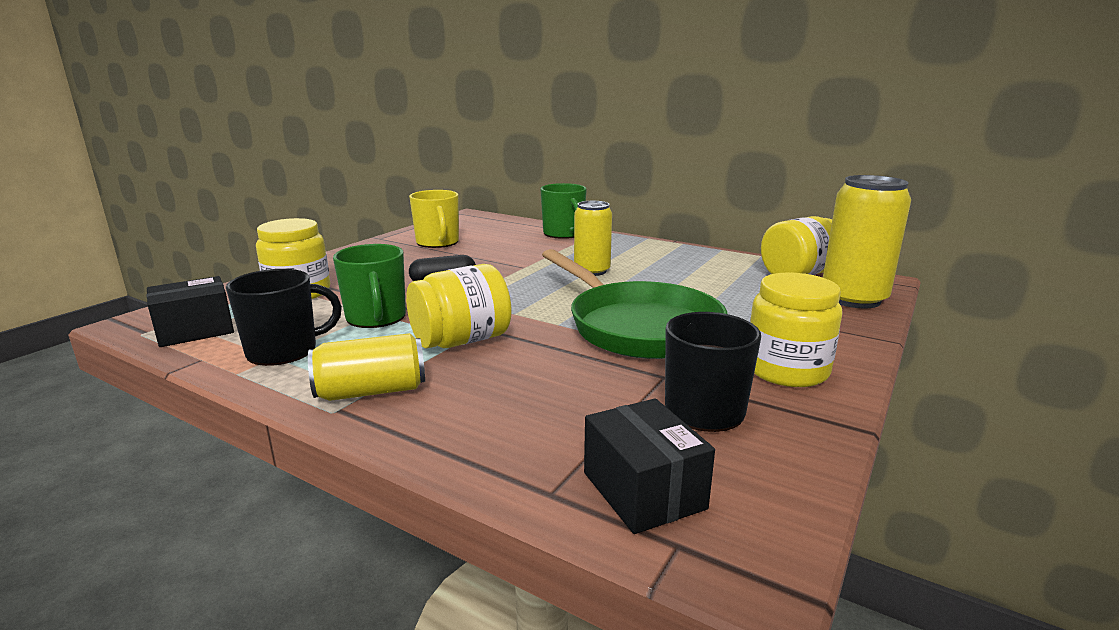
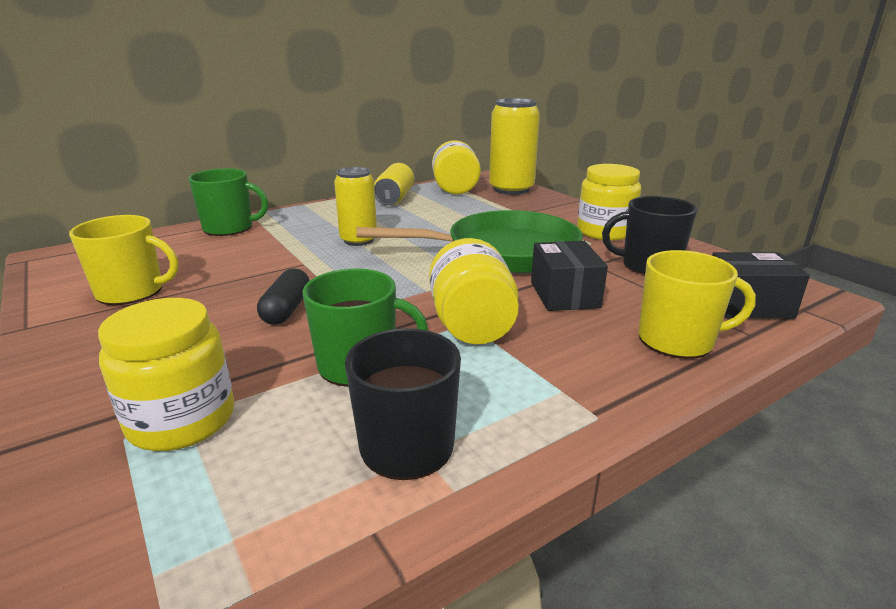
camera: 65 degrees left, 5 degrees up
black box [147,276,234,347] -> black box moved to [531,241,608,311]
yellow can [308,333,425,401] -> yellow can moved to [374,163,414,206]
none -> yellow mug [638,250,756,359]

